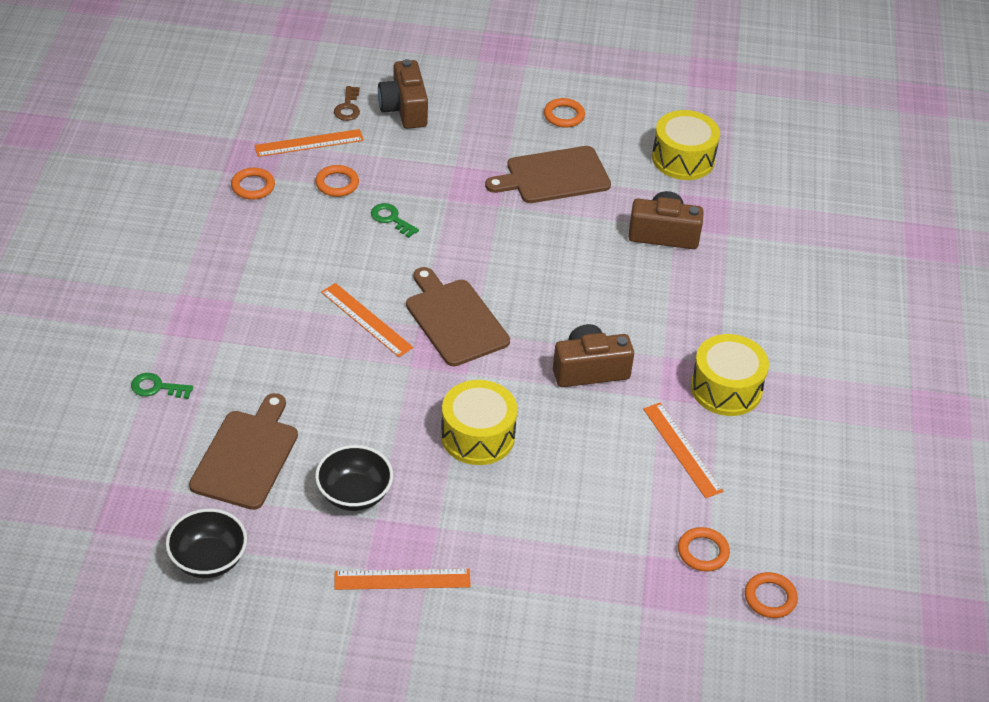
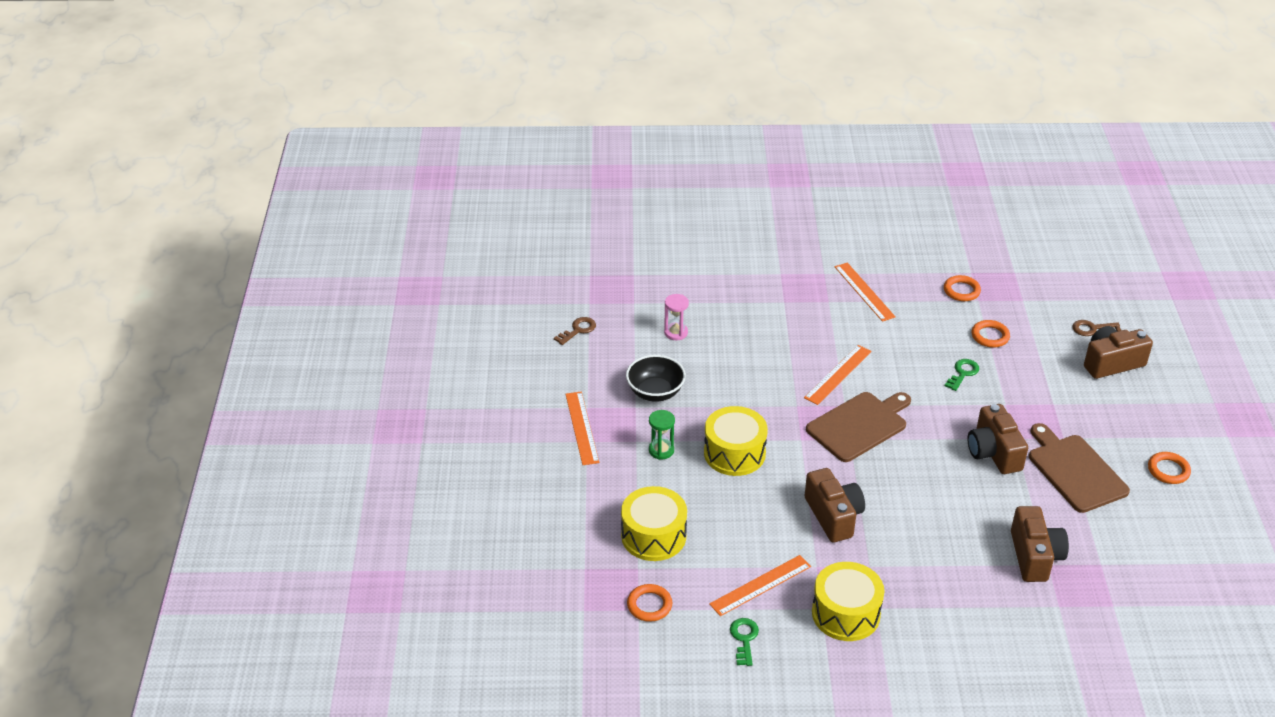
camera: 85 degrees right, 5 degrees down
green key [131,373,193,399] -> green key moved to [730,618,759,666]
black bowl [166,509,247,578] -> brown key [554,317,596,345]
brown cutting board [189,393,298,510] -> pink hourglass [664,294,689,340]
orange ruler [254,129,364,157] -> orange ruler moved to [835,263,896,322]
yellow drum [652,110,720,180] -> yellow drum moved to [621,486,687,561]
orange ring [745,572,798,618] -> none
none -> green hourglass [649,410,675,460]
none -> brown camera [967,404,1028,474]

